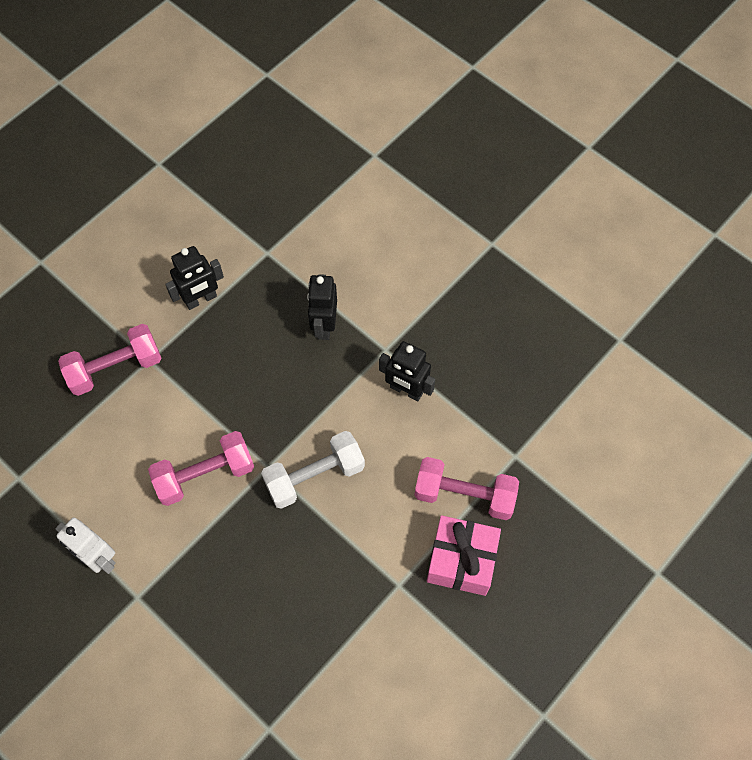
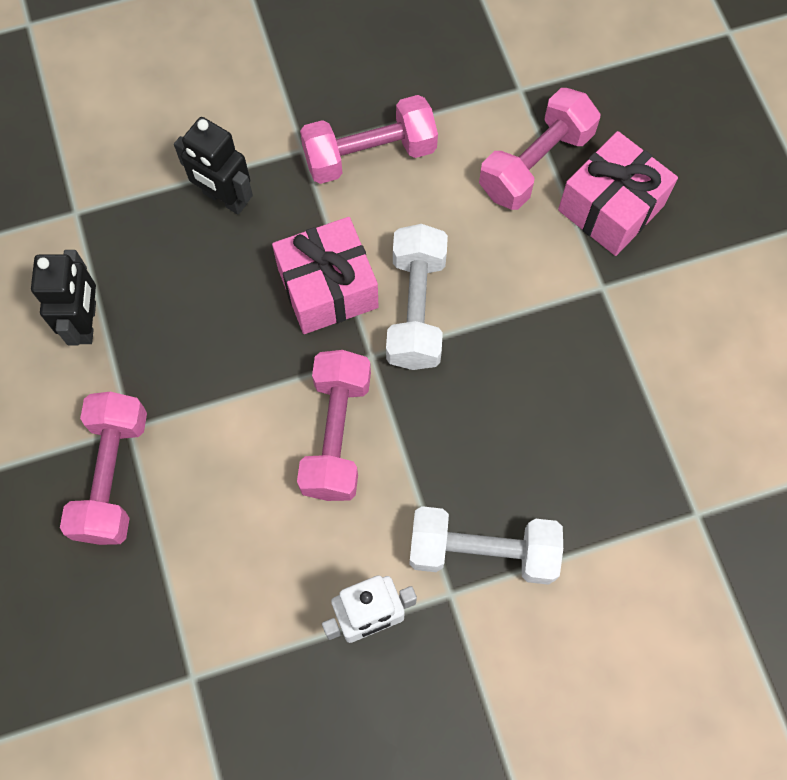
camera: 60 degrees left, 5 degrees up
black robot [379,341,435,401] -> pink dumbbell [300,95,438,184]
none -> pink gift [272,217,379,334]
none -> white dumbbell [409,506,563,585]

